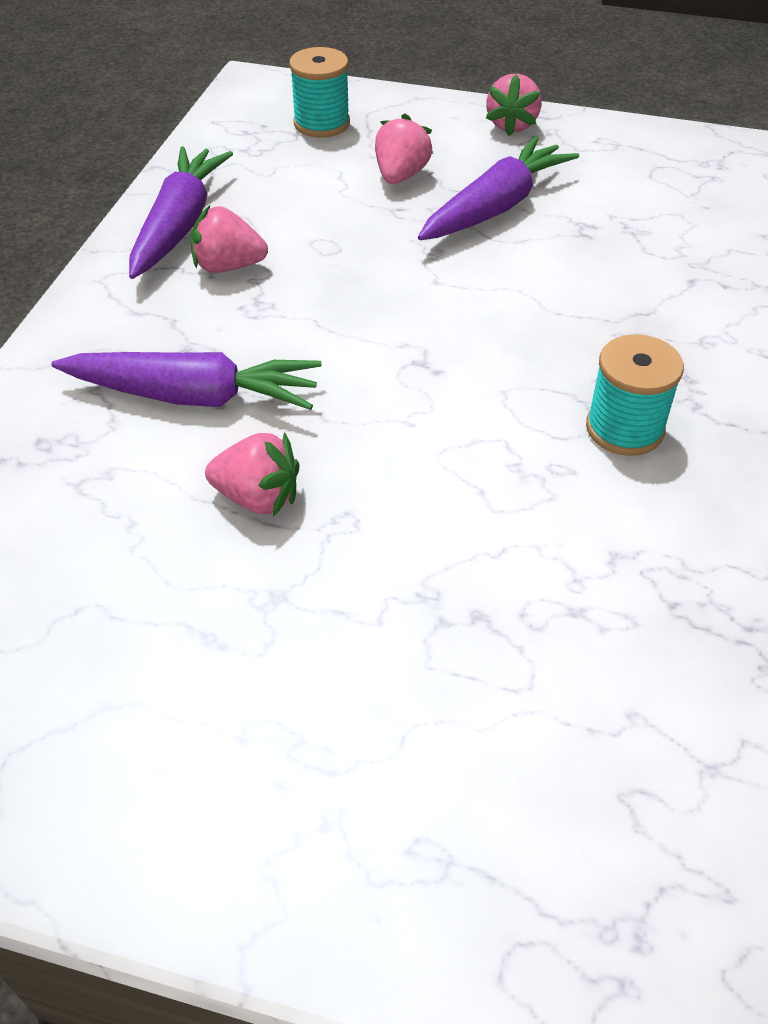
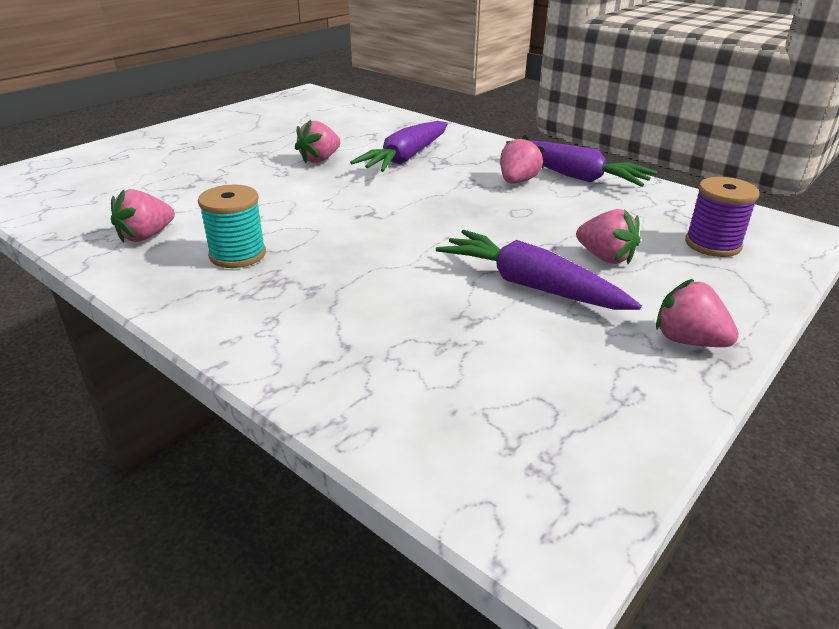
camera: 115 degrees right, 15 degrees down
turquoise spool [289,47,350,138] -> purple spool [685,177,760,257]
purple carrot [418,136,579,240] -> purple carrot turned 150 degrees clockwise [436,230,642,310]
none -> pink strawberry [111,189,175,243]

